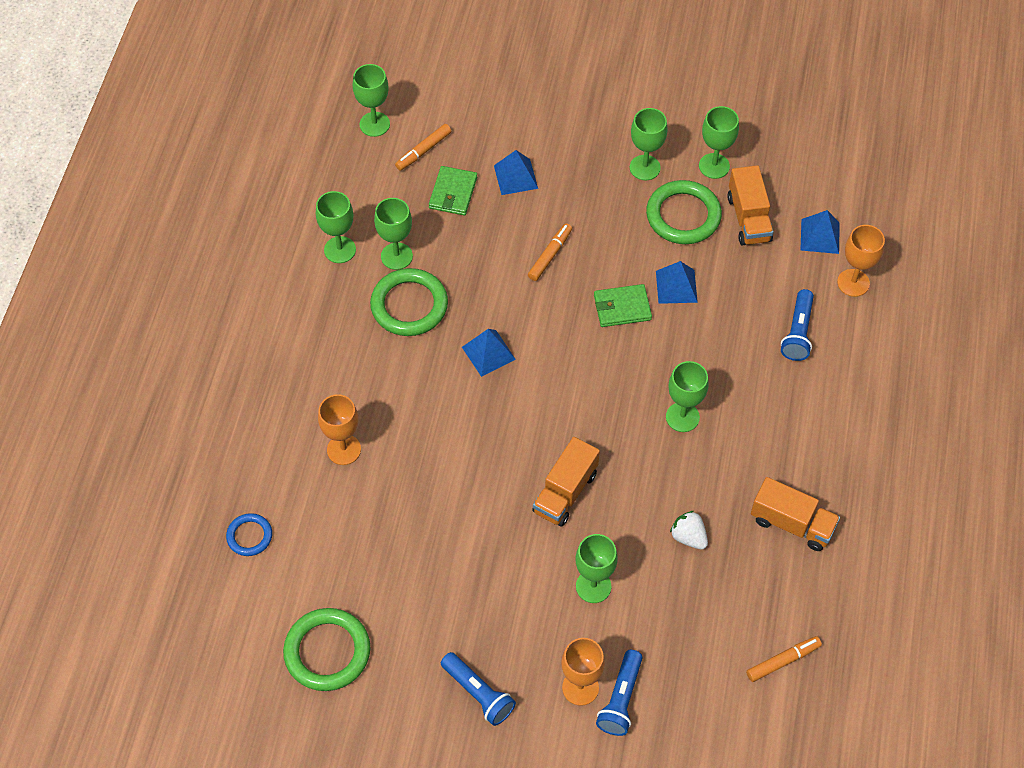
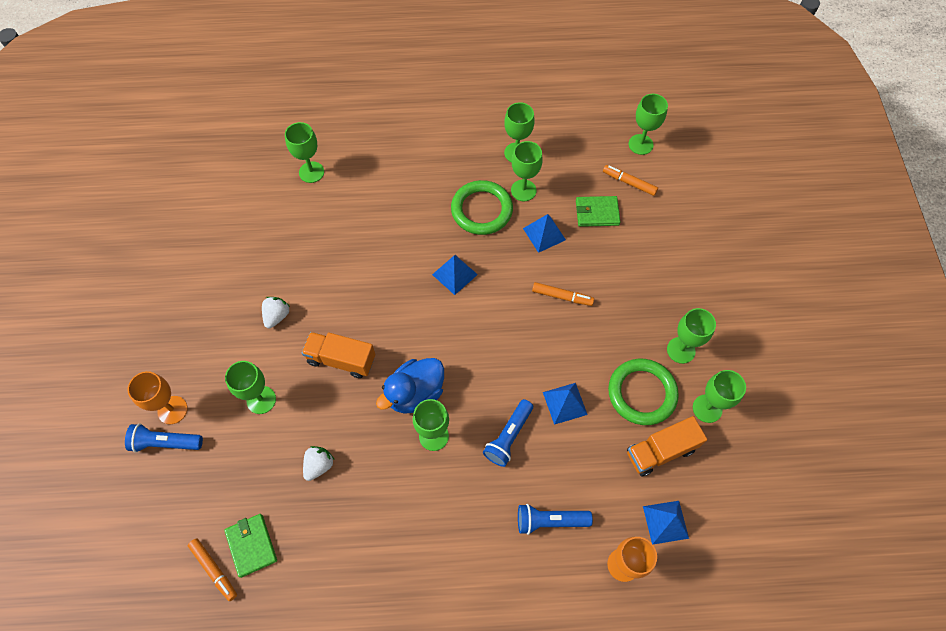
camera: 75 degrees right, 5 degrees up
blue ring [226,513,272,556] -> none
green ring [283,608,370,691] -> none
orange goblet [318,394,361,465] -> none
blue flashlight [441,652,516,726] -> blue flashlight moved to [483,399,533,467]
blue pyramid [494,150,538,195] -> blue pyramid moved to [523,214,566,253]
green wallet [594,284,652,327] -> green wallet moved to [224,514,277,578]
orange truck [751,477,840,551] -> none
none -> white strawberry [262,297,290,328]
none -> green goblet [285,122,324,183]
none -> blue duck [376,358,444,414]

